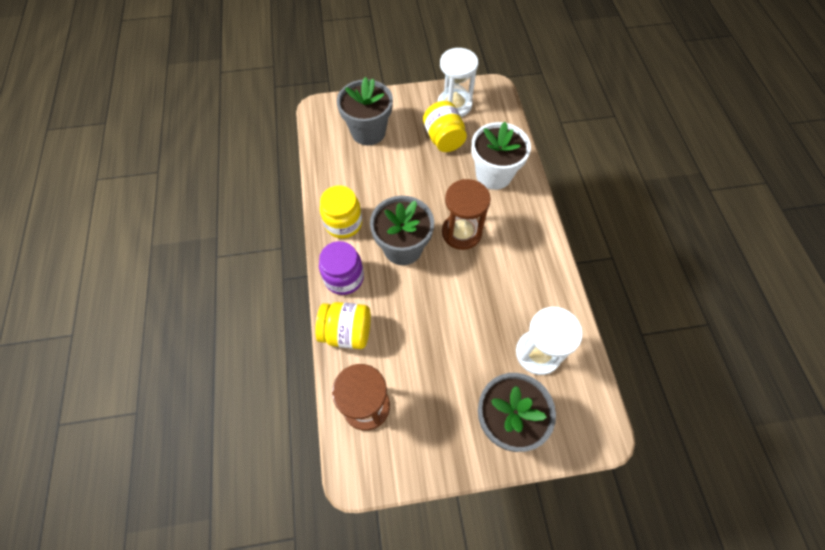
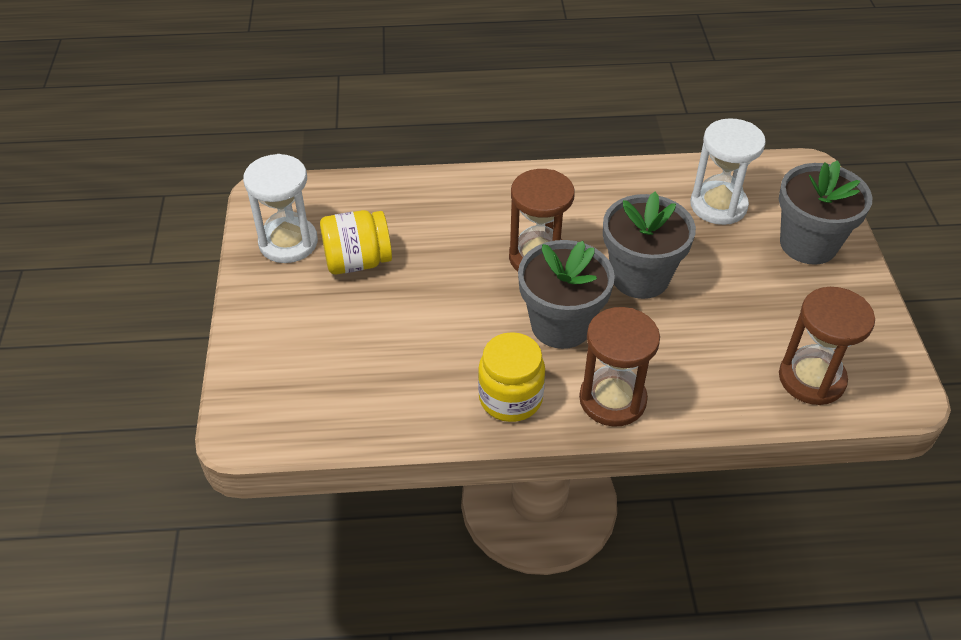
camera: 85 degrees left, 15 degrees down
yellow jar [315,302,371,349] -> none
purple jar [319,241,364,295] -> brown hourglass [579,307,660,427]
grey flower pot [337,77,393,145] -> grey flower pot moved to [603,192,696,299]
white flower pot [471,122,531,190] -> none

